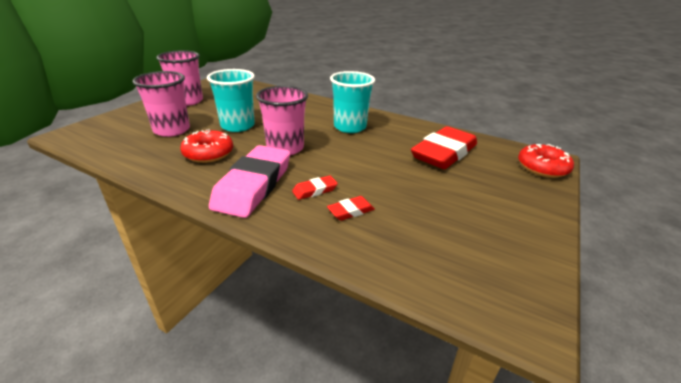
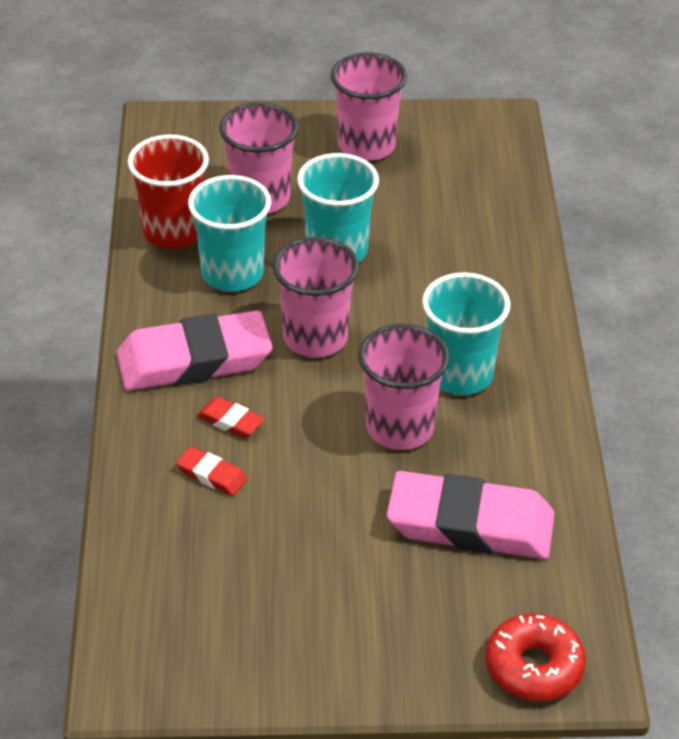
camera: 60 degrees right, 10 degrees up
red donut [180,129,233,163] -> turquoise cup [188,175,271,292]
red eraser [411,126,477,169] -> pink eraser [387,471,555,559]
none -> red cup [128,135,209,249]
none -> pink cup [359,324,449,450]

